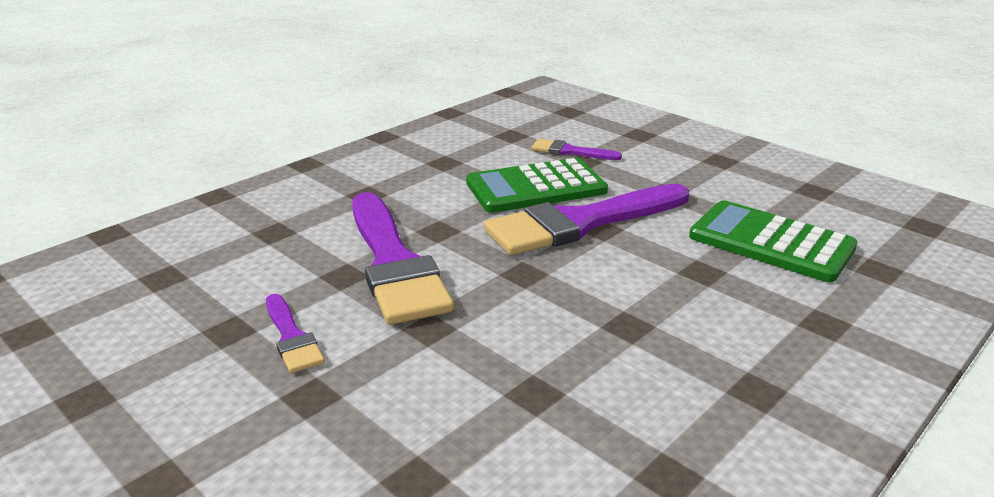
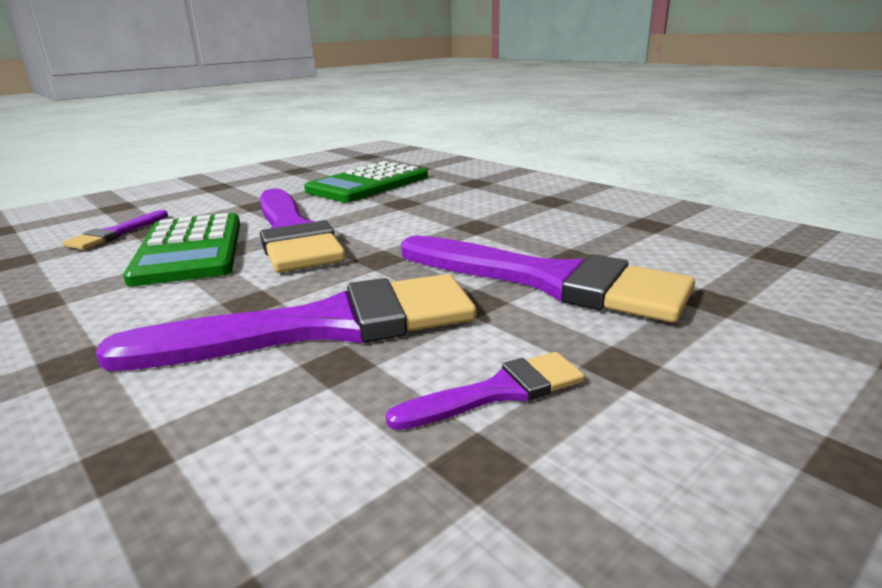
camera: 85 degrees left, 5 degrees down
none -> purple brush [401,236,695,323]

